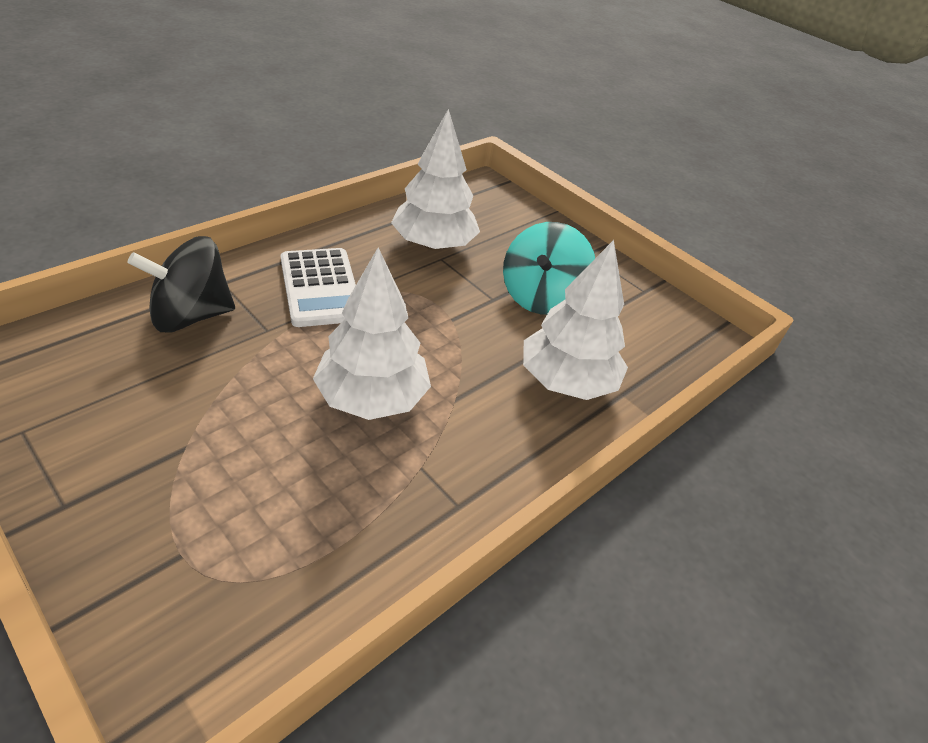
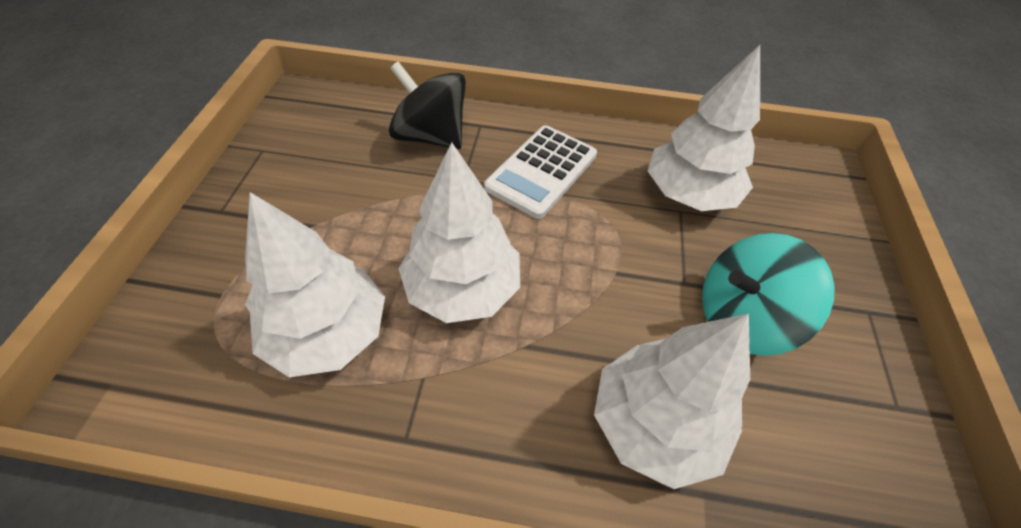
camera: 55 degrees right, 10 degrees up
none -> white tree [245,192,385,377]

